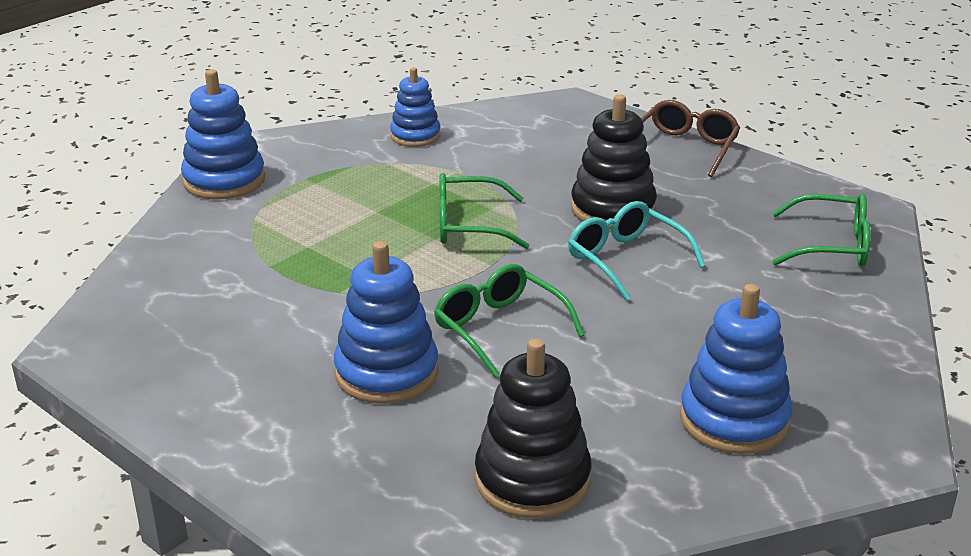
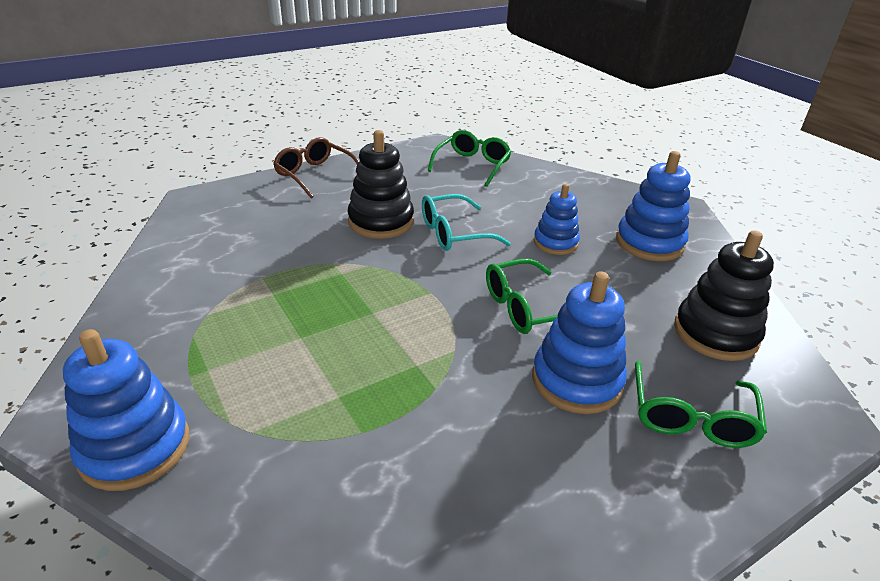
camera: 75 degrees left, 5 degrees up
blue stacking toy [390,67,441,147] -> blue stacking toy moved to [534,184,580,255]
green glasses [439,173,530,249] -> green glasses moved to [635,361,767,448]

